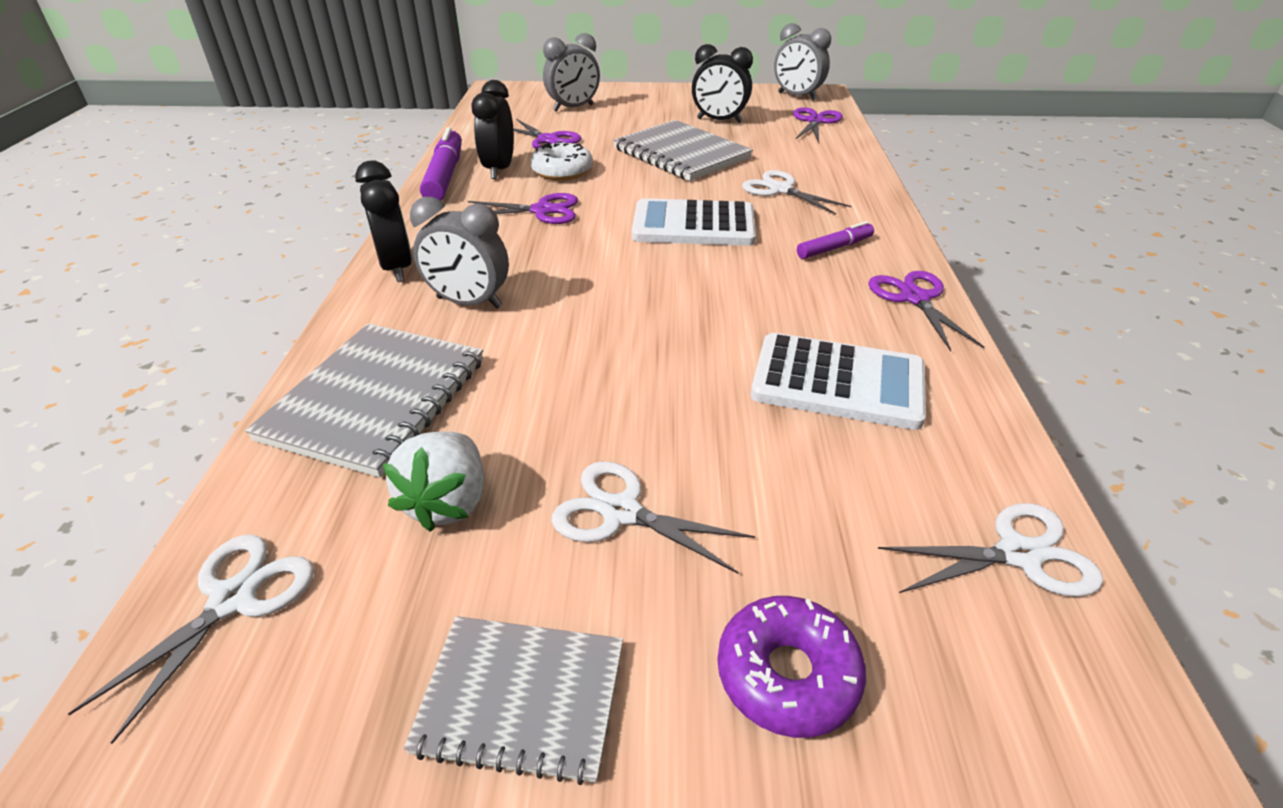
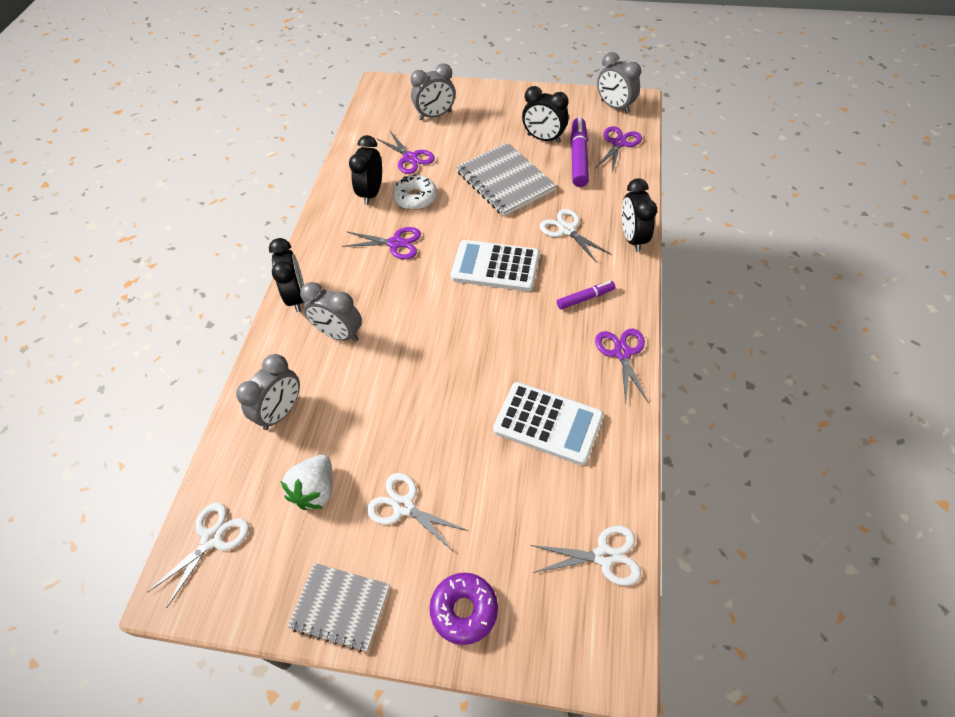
camera: 10 degrees right, 15 degrees up
grey notebook [245,323,483,478] -> grey clock [236,354,300,430]
purple marker [420,127,462,201] -> purple marker moved to [571,117,589,187]
none -> black clock [622,178,657,252]

